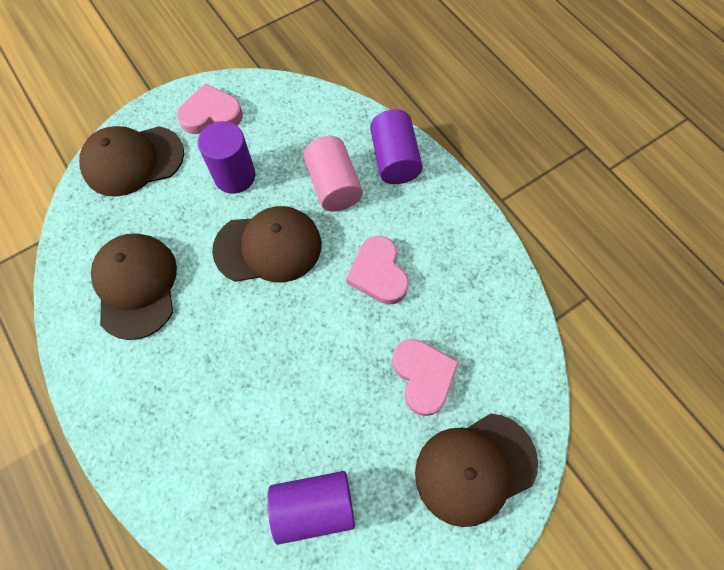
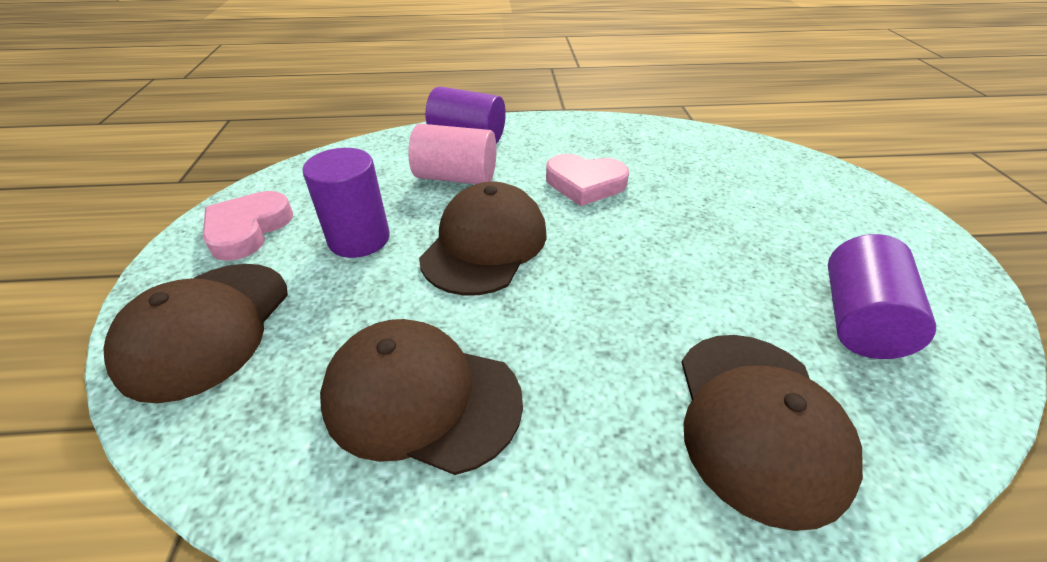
camera: 60 degrees left, 25 degrees down
pink heart [392,339,459,416] -> none
brown cap [415,414,538,527] -> brown cap moved to [681,335,863,531]

